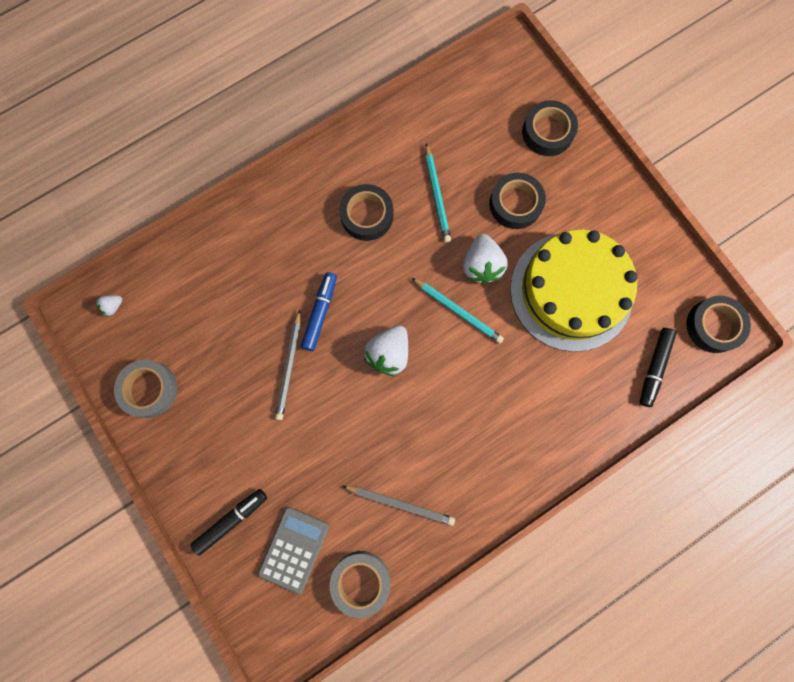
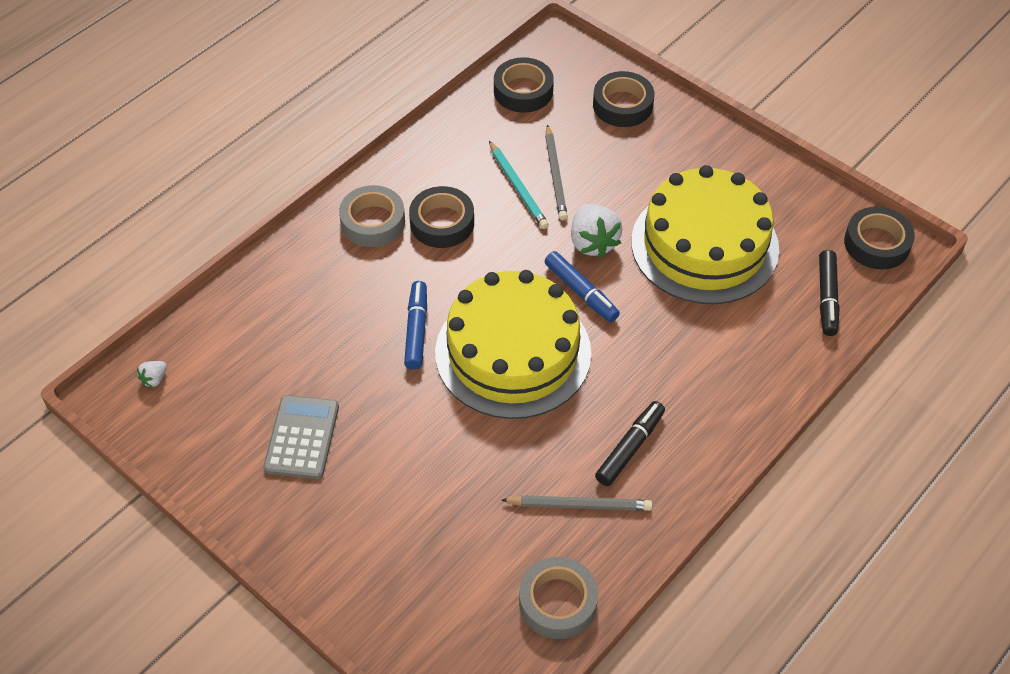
camera: 15 degrees left, 25 degrees down
grey tape [114,360,178,418] -> grey tape moved to [339,185,405,247]
black marker [190,489,267,556] -> black marker moved to [595,401,665,486]
grey calculator [258,507,329,594] -> grey calculator moved to [263,395,339,479]
grey pencil [275,310,301,420] -> grey pencil moved to [545,124,568,220]
white strawberry [364,325,408,376] -> yellow cake [435,270,591,419]
turquoise pencil [412,278,504,344] -> blue marker [545,251,620,322]
black tape [489,173,546,229] -> black tape moved to [494,57,554,113]

